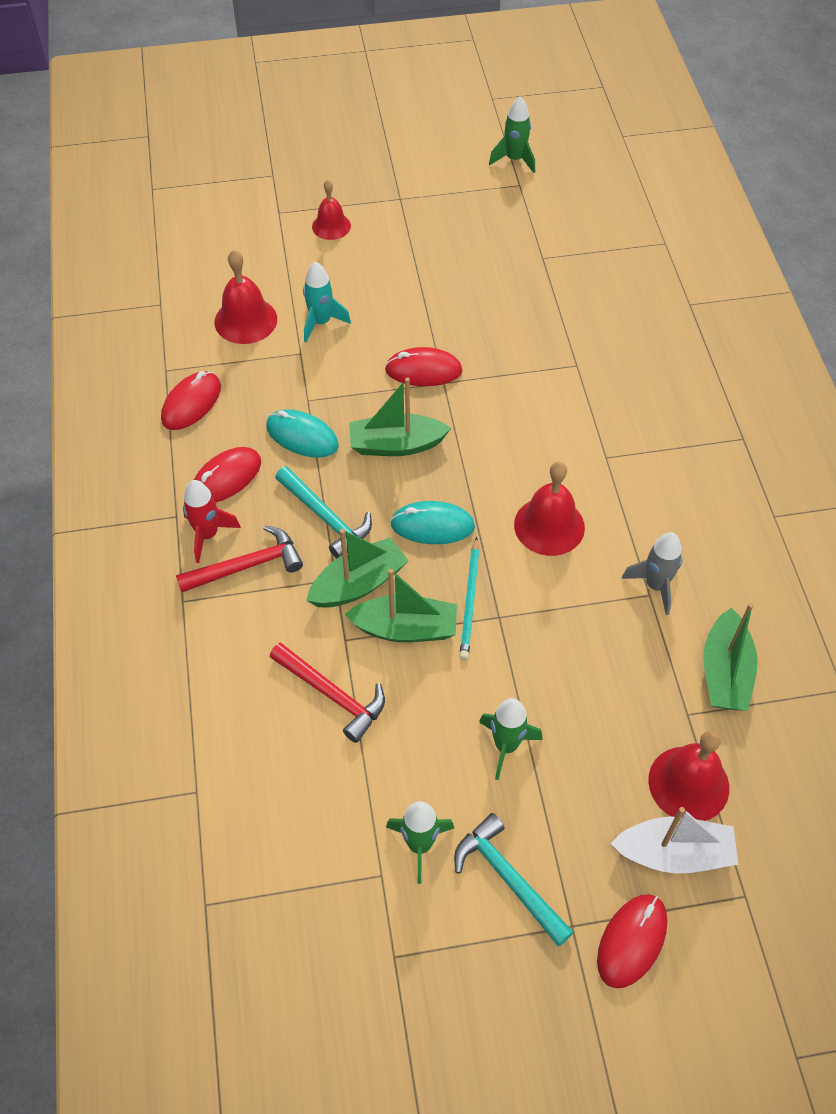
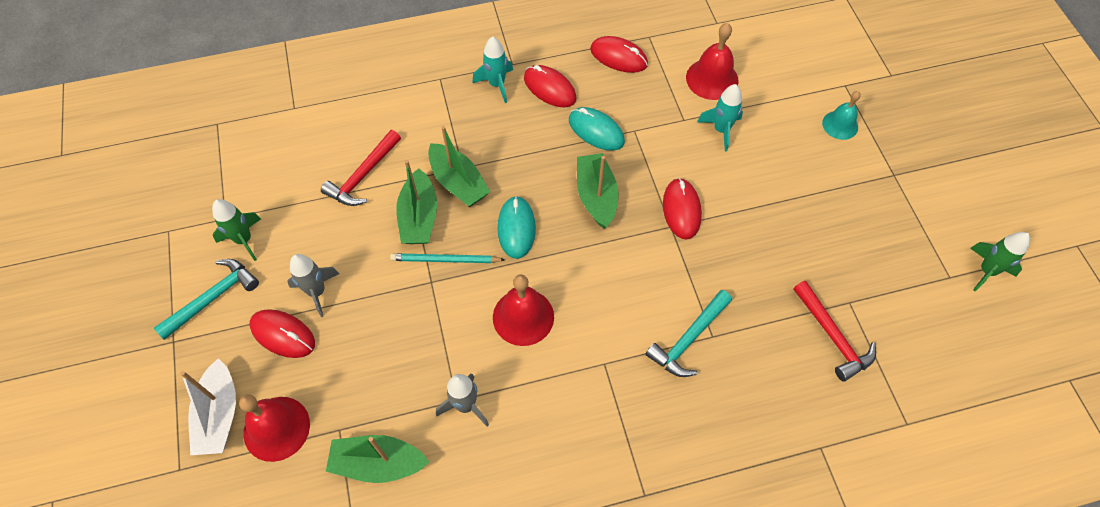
camera: 85 degrees right, 5 degrees up
red hammer [176,525,303,593] -> red hammer moved to [793,281,876,381]
red rocket [183,480,241,563] -> turquoise rocket [472,36,513,103]
turquoise mouse [266,409,339,458] -> turquoise mouse turned 75 degrees counterclockwise [569,107,625,151]
turquoise hammer [275,466,372,559] -> turquoise hammer moved to [645,290,732,377]
red bell [312,180,351,240] -> turquoise bell [822,91,861,140]
green rocket [479,698,543,780] -> grey rocket [287,254,339,317]
red mouse [597,894,668,988] -> red mouse moved to [250,309,315,358]

